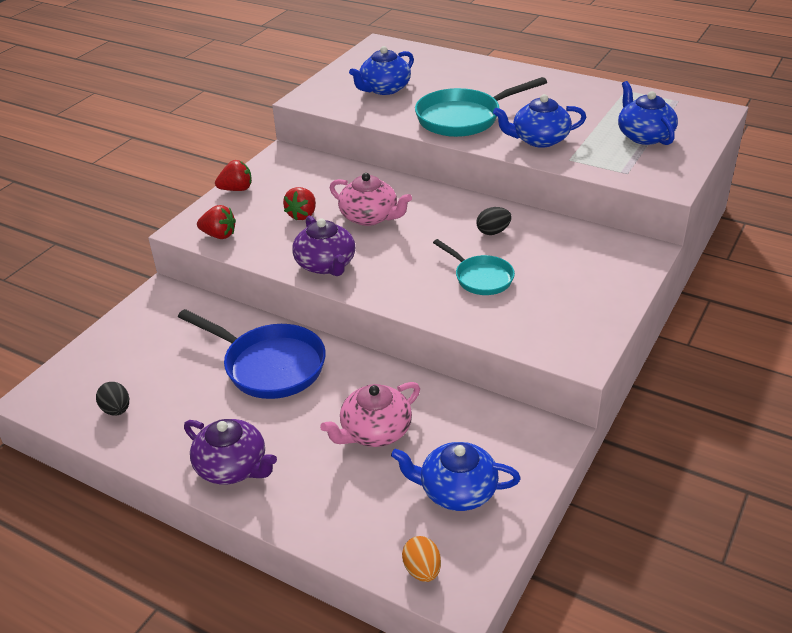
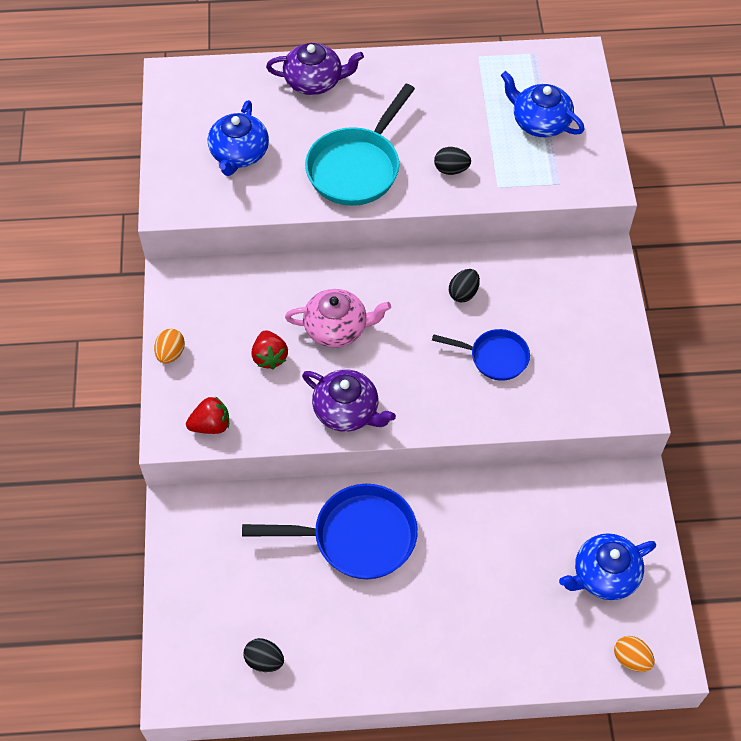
camera: 35 degrees left, 20 degrees up
purple teapot [184,419,277,484] -> purple teapot moved to [266,43,364,95]
red strawberry [215,160,252,191] -> orange egg [154,329,185,364]
pink teapot [320,382,420,447] -> none
turquoise pan [433,239,515,295] -> blue pan [432,329,530,381]
blue teapot [493,94,586,148] -> black egg [434,147,471,175]

